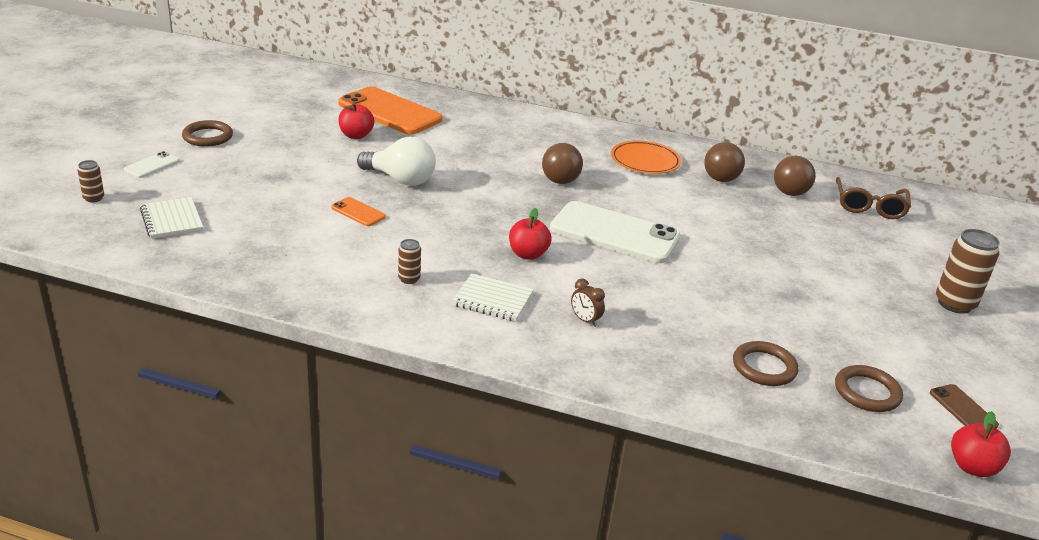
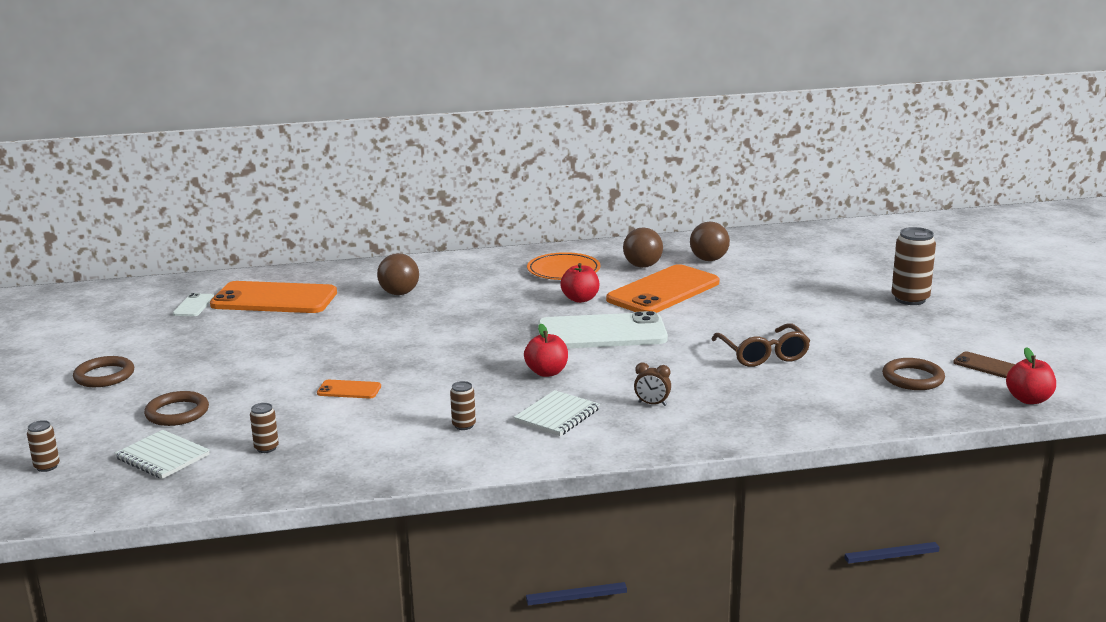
camera: 25 degrees left, 10 degrees down
white phone [124,151,180,178] -> white phone moved to [173,293,214,316]
red apple [338,103,375,139] -> red apple moved to [560,263,599,303]
white light bulb [357,137,436,186] -> none
white notebook [452,273,534,322] -> white notebook turned 45 degrees counterclockwise [514,390,600,436]
brown ball [542,143,583,184] -> brown ball moved to [377,253,419,295]
brown ring [733,341,799,386] -> brown ring moved to [144,391,209,426]
brown glasses [836,177,911,219] -> brown glasses moved to [711,323,810,367]
none -> brown can [250,403,279,453]
none -> orange phone [606,264,720,313]

